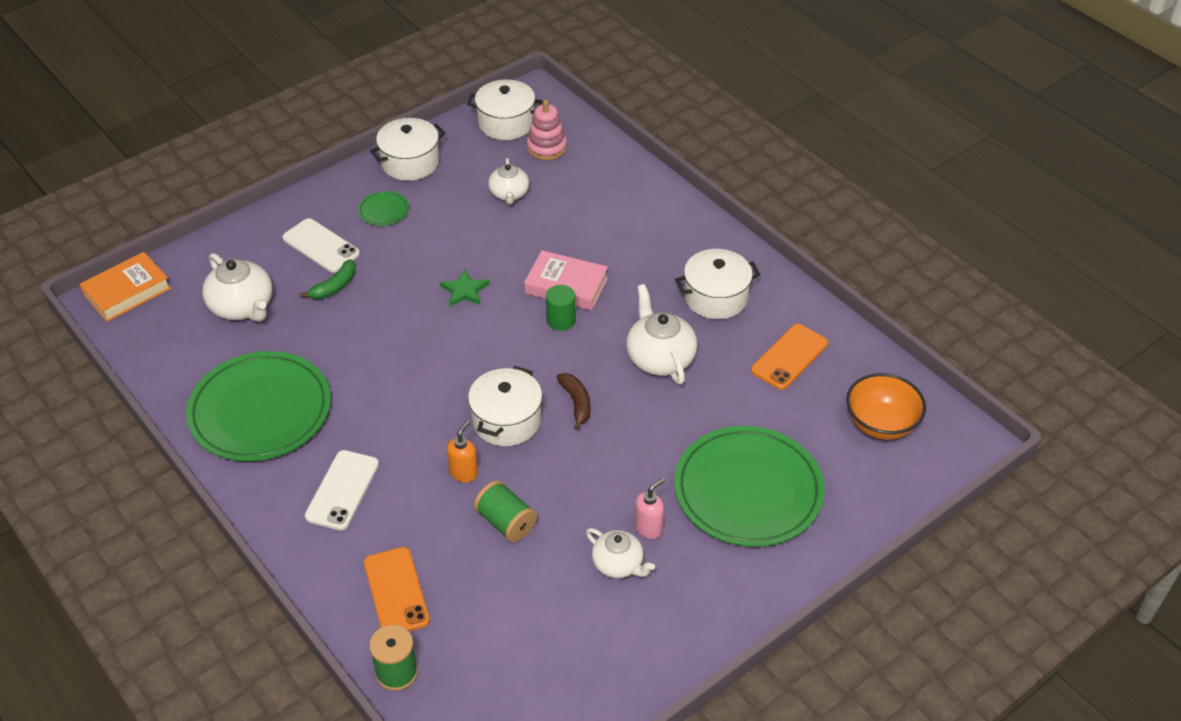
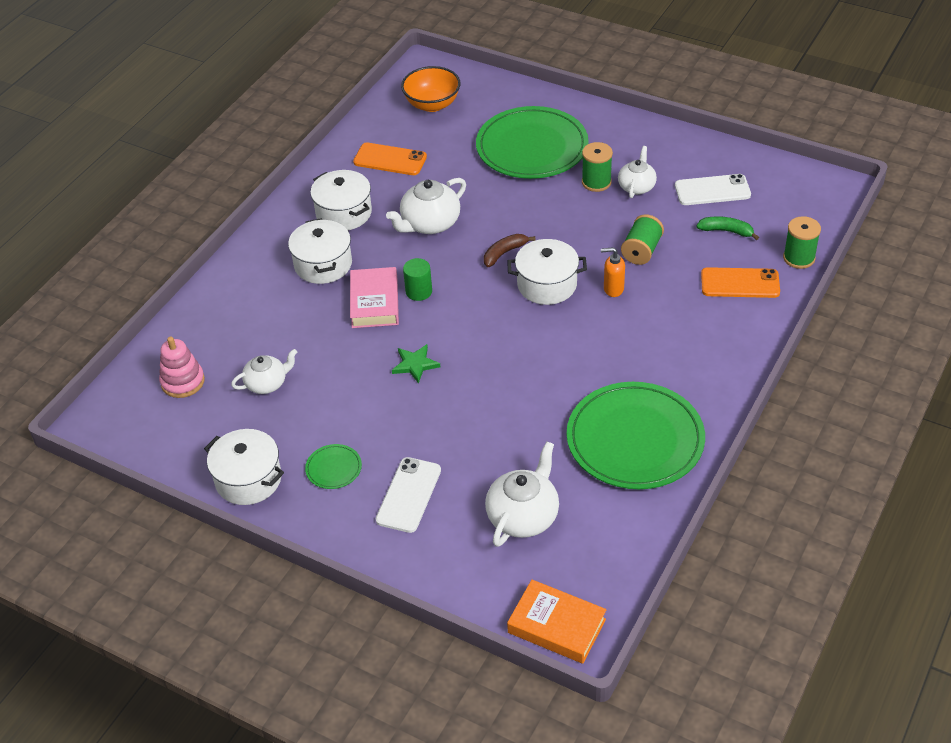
camera: 110 degrees left, 0 degrees up
green banana [300,259,356,299] -> green banana moved to [696,216,759,240]
white phone [305,450,379,530] -> white phone moved to [675,174,751,205]
orange phone [364,547,430,631] -> orange phone turned 45 degrees clockwise [701,267,780,298]
white pot [467,80,543,140] -> white pot moved to [288,218,352,284]
pink soap dispenser [635,478,665,539] -> green spool [582,142,613,192]

